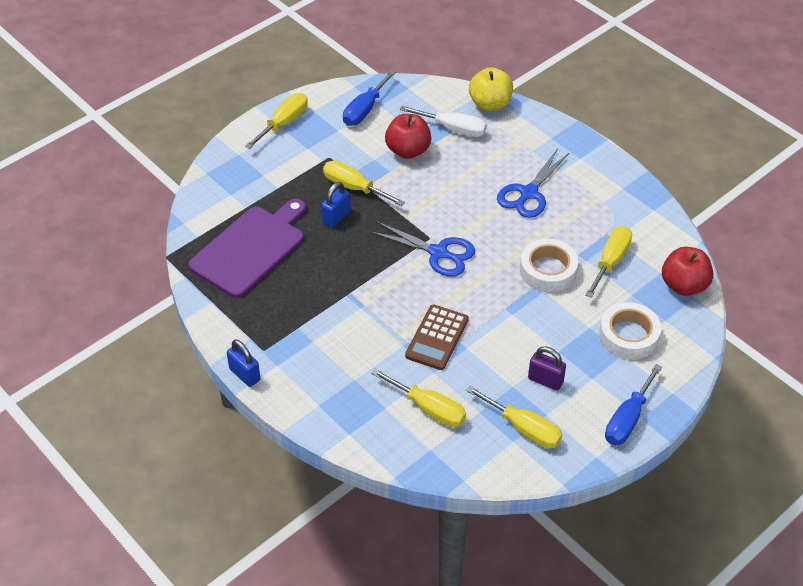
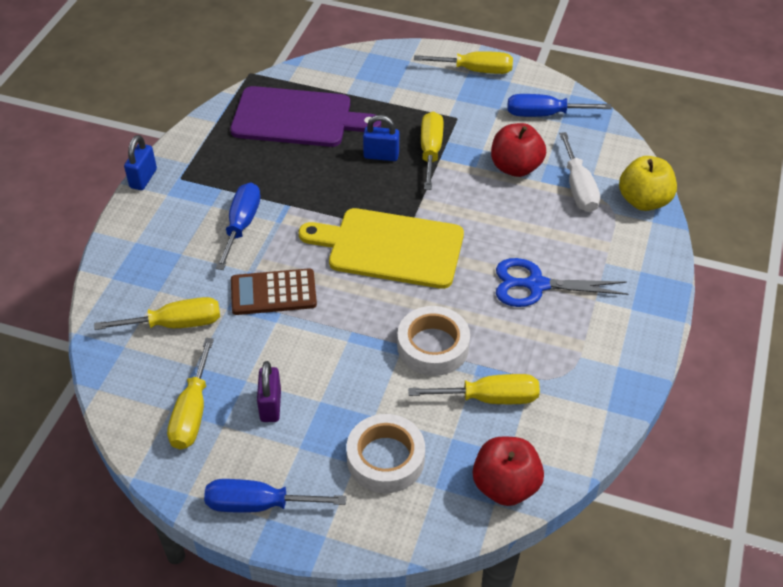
camera: 60 degrees right, 0 degrees up
blue scissors [370,221,475,277] -> yellow cutting board [299,208,464,289]
yellow screwdriver [371,368,466,427] -> yellow screwdriver turned 105 degrees counterclockwise [94,297,220,330]
none -> blue screwdriver [216,182,261,270]

